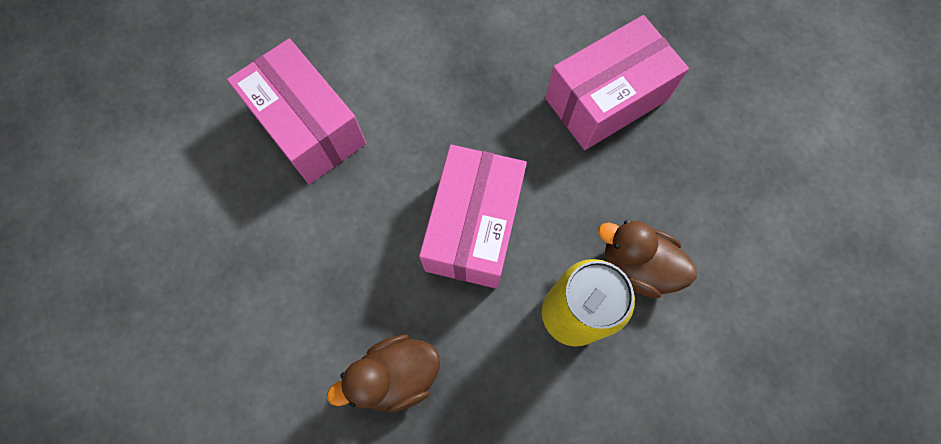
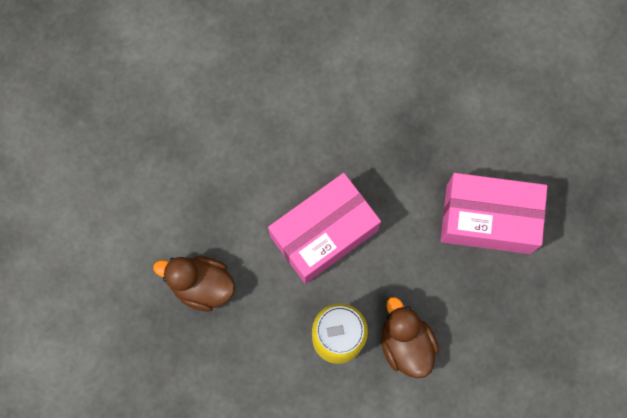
camera: 40 degrees right, 5 degrees up
pink box [227,38,366,184] -> none

